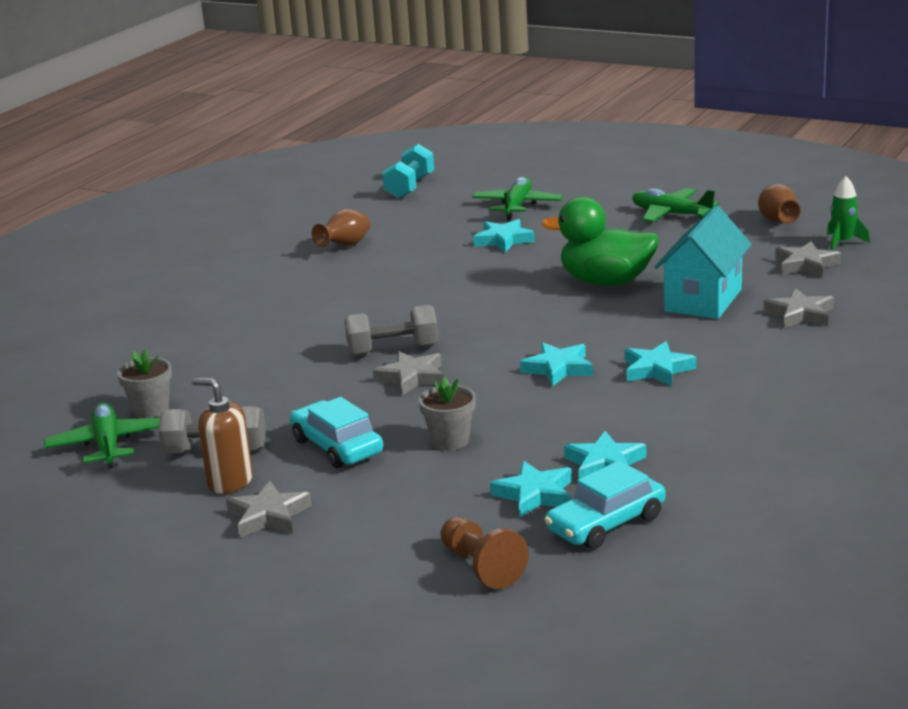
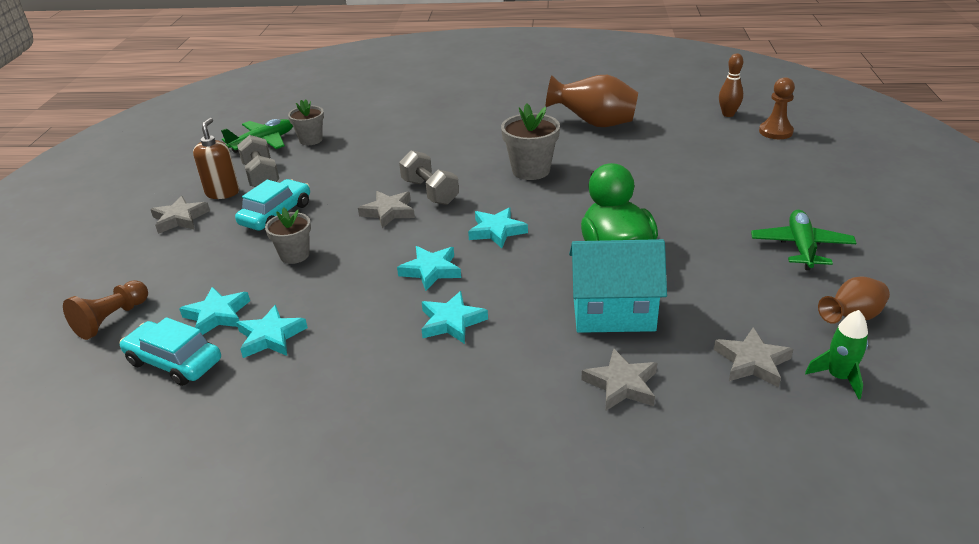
camera: 65 degrees right, 10 degrees up
brown vase [312,209,370,247] -> brown vase [546,75,638,127], size x1.72
turquoise dumbbell [382,144,434,198] -> brown bowling pin [719,53,743,117]
green plane [472,177,563,220] -> none
turquoise star [473,219,535,253] -> turquoise star moved to [468,207,528,248]
none -> grey flower pot [501,103,560,180]
none -> brown pawn [759,77,795,139]

